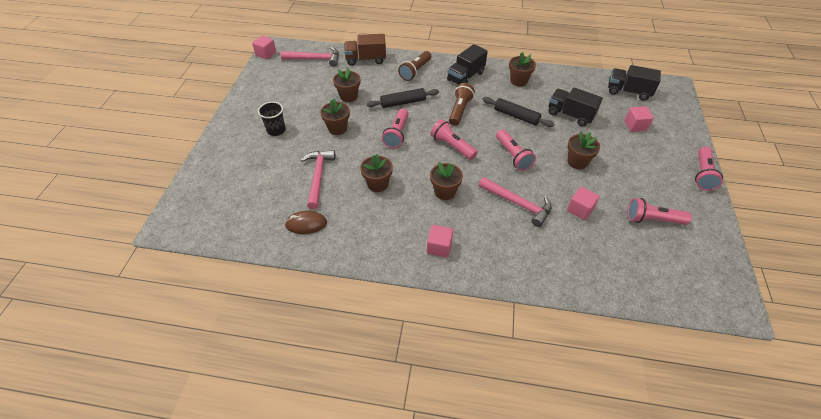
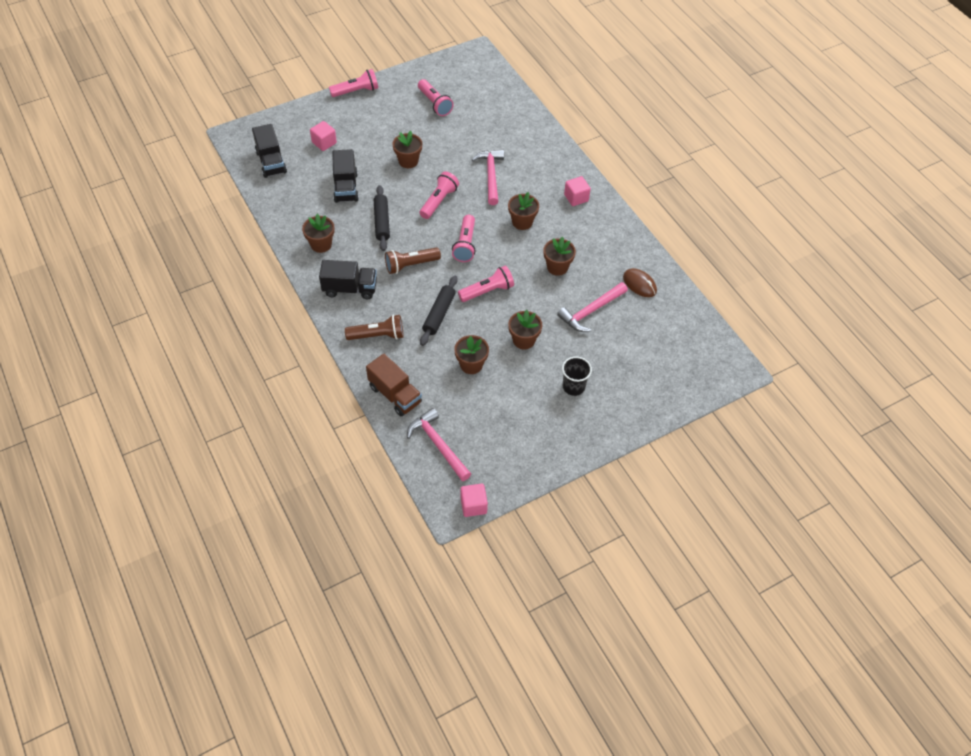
camera: 130 degrees left, 5 degrees up
black rolling pin [366,88,439,108] -> black rolling pin turned 75 degrees clockwise [420,276,458,346]
pink cube [567,187,600,220] -> none

